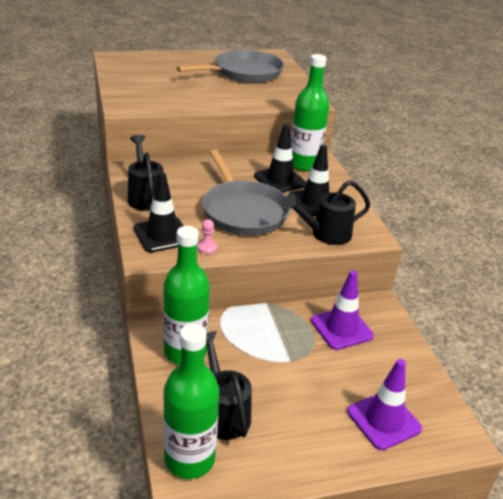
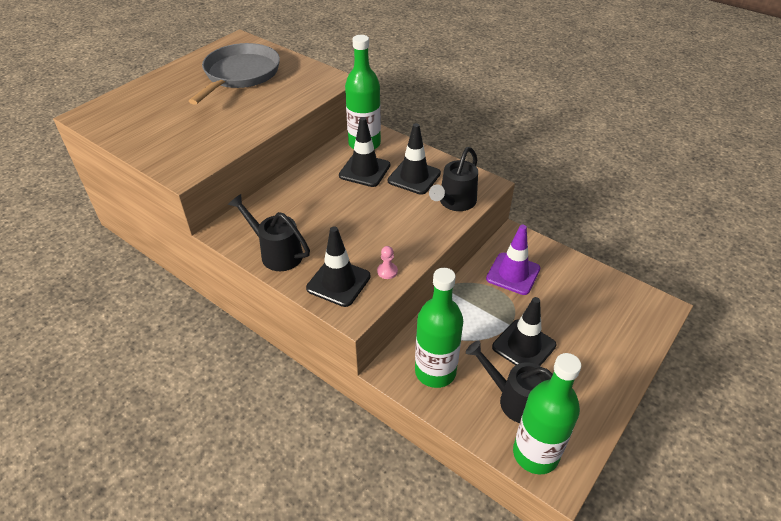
camera: 35 degrees left, 10 degrees up
grey pan [202,150,291,235] -> none
purple traffic cone [347,359,422,450] -> none
none -> black traffic cone [492,297,556,366]

